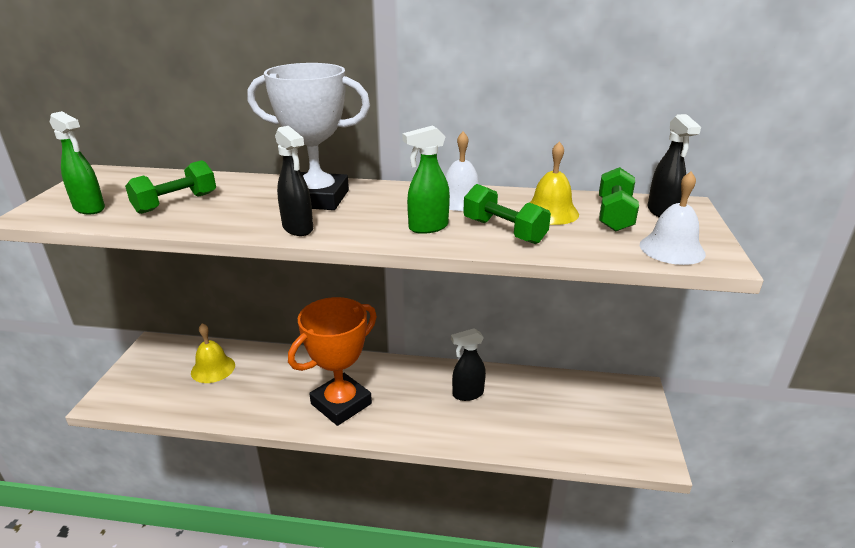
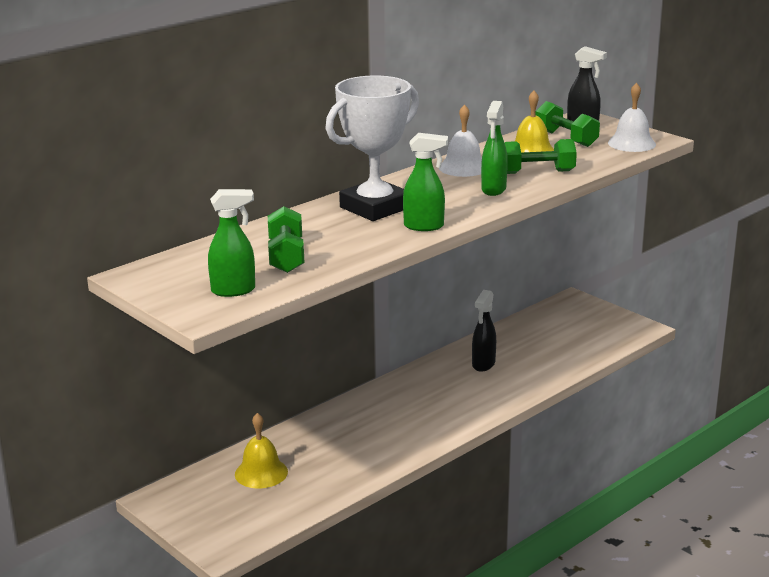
camera: 50 degrees left, 5 degrees down
black spray bottle [275,126,313,236] -> green spray bottle [403,133,448,231]
orange trophy [288,297,377,426] -> none

